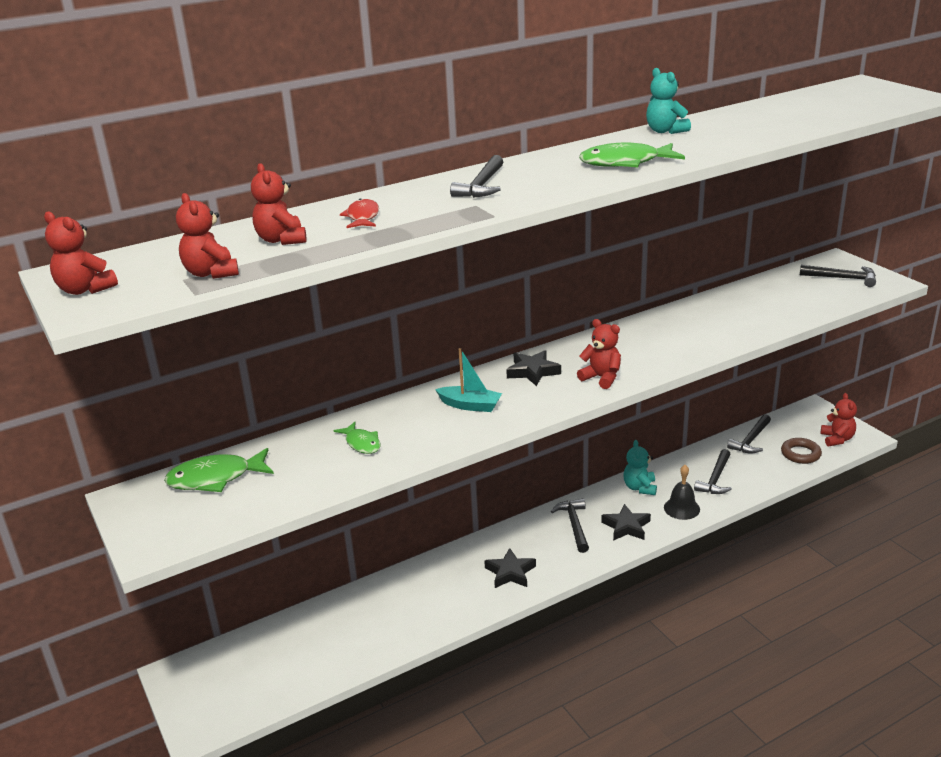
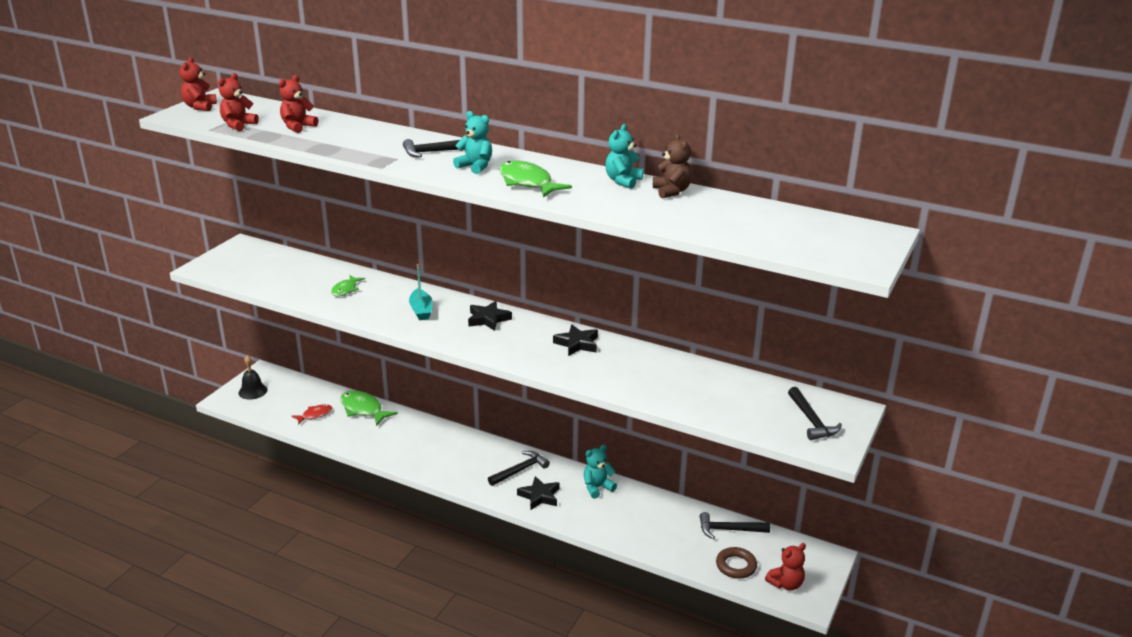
camera: 55 degrees right, 0 degrees up
green fish [164,448,274,492] -> green fish moved to [340,390,398,426]
red fish [340,198,379,228] -> red fish moved to [292,404,332,425]
black star [484,548,536,588] -> black star moved to [553,324,598,356]
red teddy bear [577,319,621,389] -> none
black bell [664,465,700,520] -> black bell moved to [238,356,268,400]
black hammer [694,449,732,494] -> none
none -> turquoise teddy bear [453,111,492,174]
none -> brown teddy bear [653,133,692,198]

